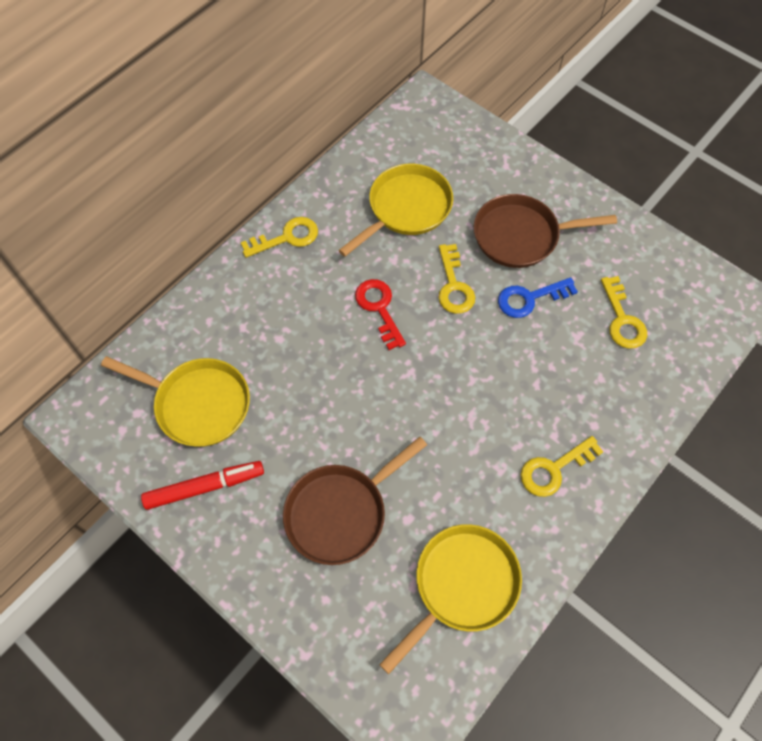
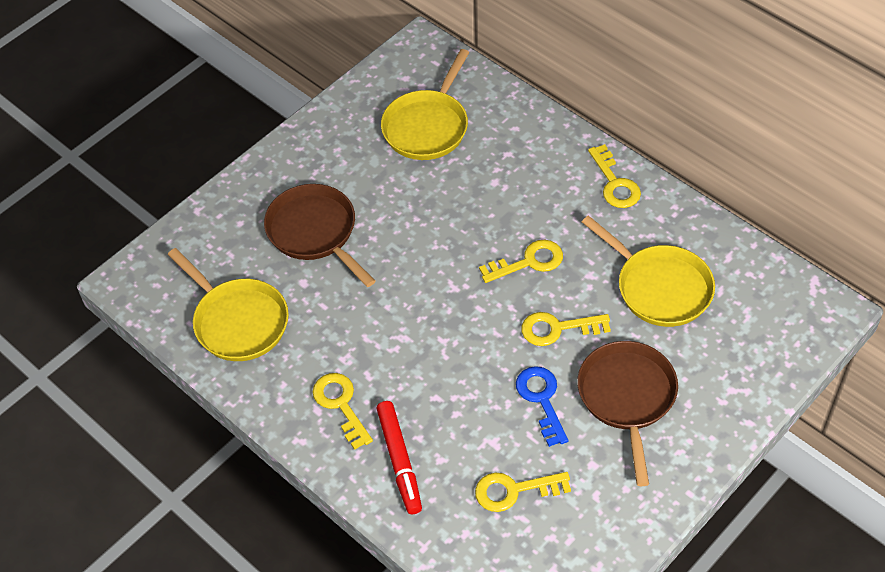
camera: 95 degrees right, 10 degrees down
red marker [141,461,264,510] -> red marker moved to [377,401,422,514]
red key [355,279,406,350] -> yellow key [479,240,563,283]

